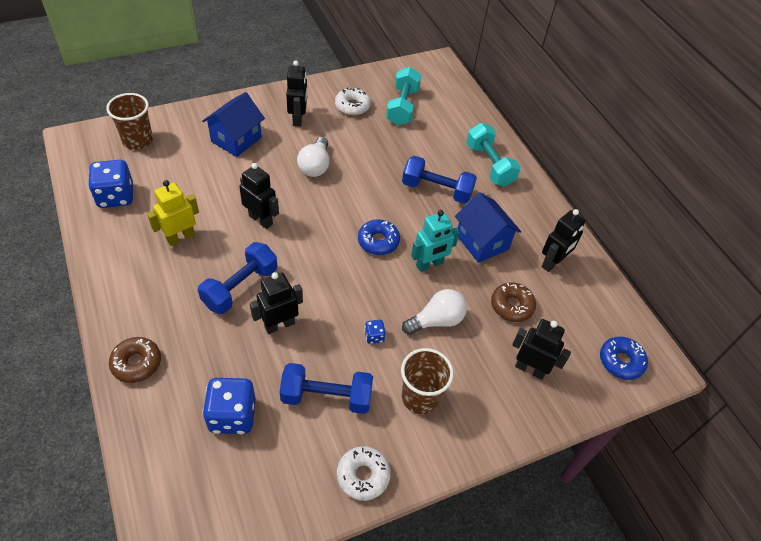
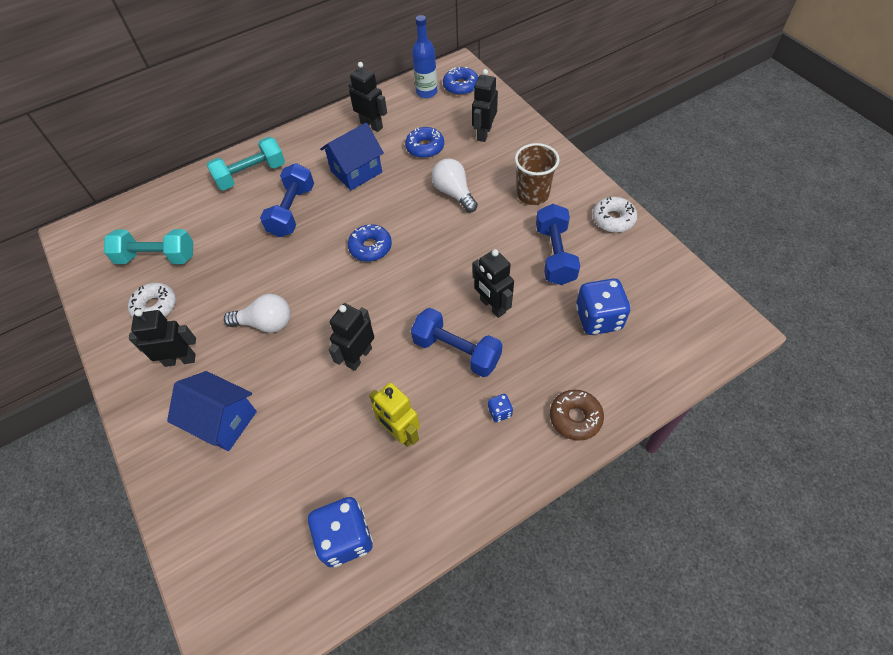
camera: 90 degrees left, 5 degrees up
brown cup [106,93,153,150] -> none
blue dice [364,320,386,344] -> blue dice moved to [488,394,513,422]
turquoise robot [411,210,460,272] -> none
brown donut [491,282,536,322] -> blue donut [405,127,444,158]
none -> blue bottle [412,15,437,98]

